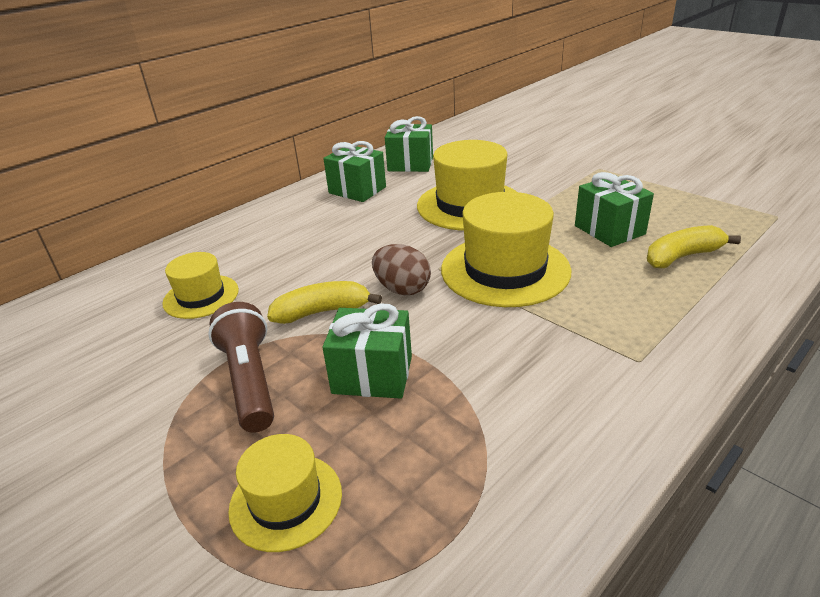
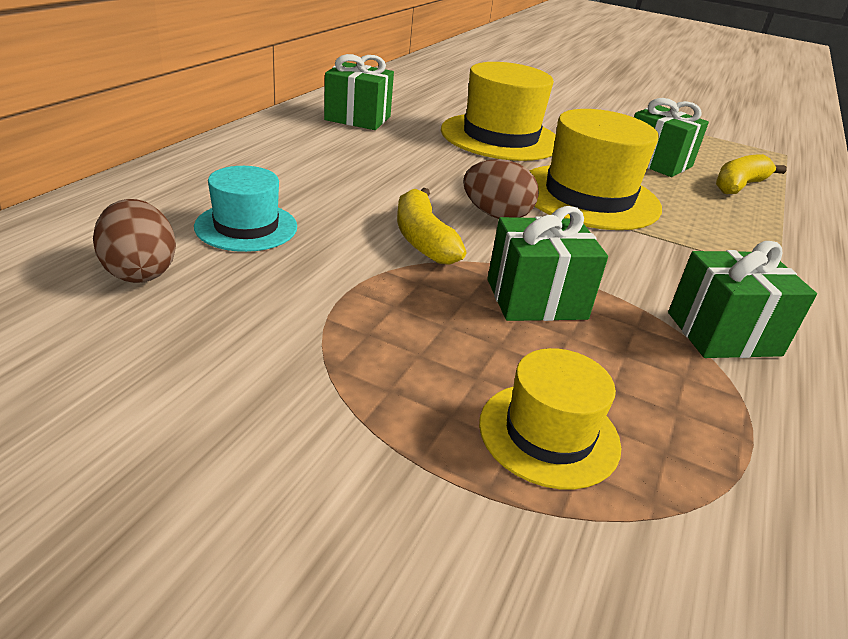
camera: 25 degrees left, 0 degrees up
yellow hat [162,252,239,319] -> turquoise hat [194,166,297,252]
brown flashlight [208,302,274,433] -> none
yellow banana [267,281,382,324] -> yellow banana turned 75 degrees counterclockwise [397,188,466,265]
green gift [385,116,433,172] -> green gift moved to [668,241,817,358]
none -> brown egg [93,199,176,283]

